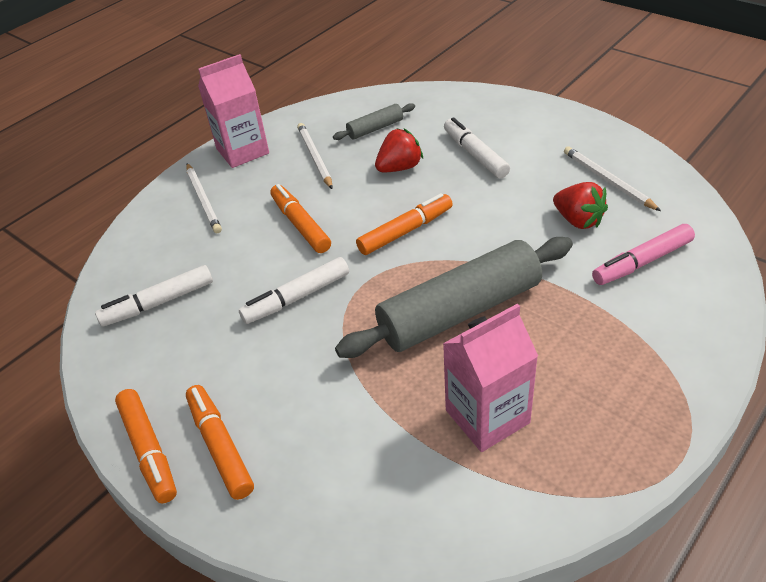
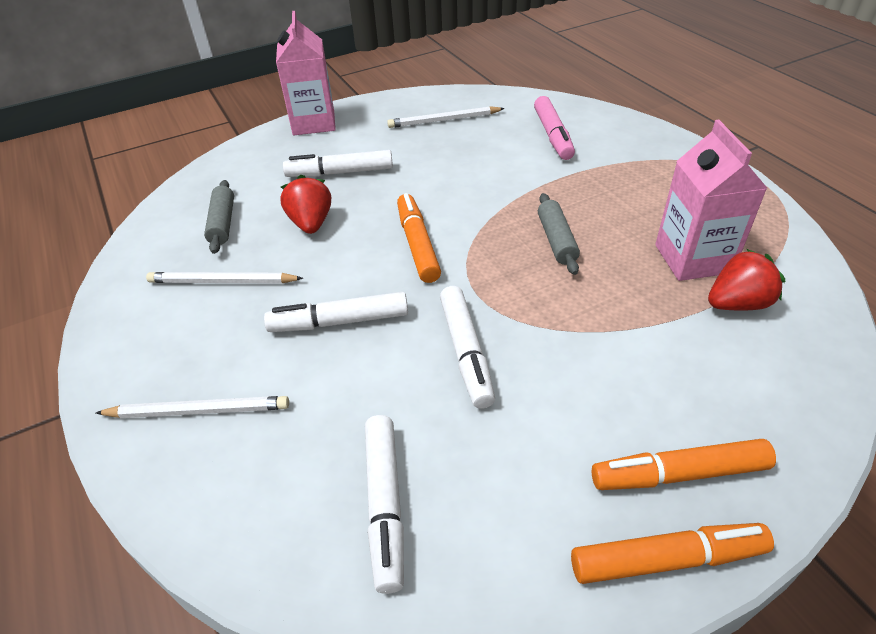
camera: 70 degrees left, 0 degrees up
pink carton [198,54,269,168] -> pink carton moved to [276,11,336,135]
orange marker [270,184,331,253] -> white marker [264,292,408,332]
grey rolling pin [335,237,573,358] -> grey rolling pin [538,193,580,275], size x0.46
red strawberry [553,182,608,229] -> red strawberry moved to [708,249,785,311]

